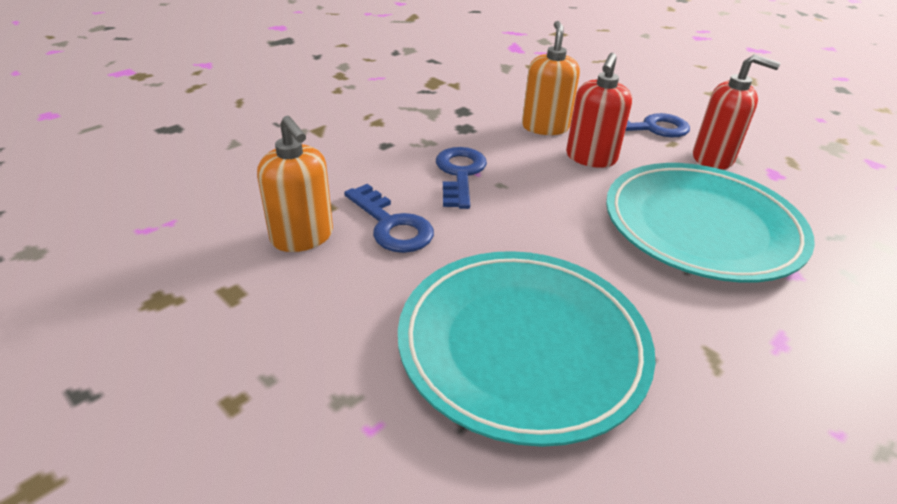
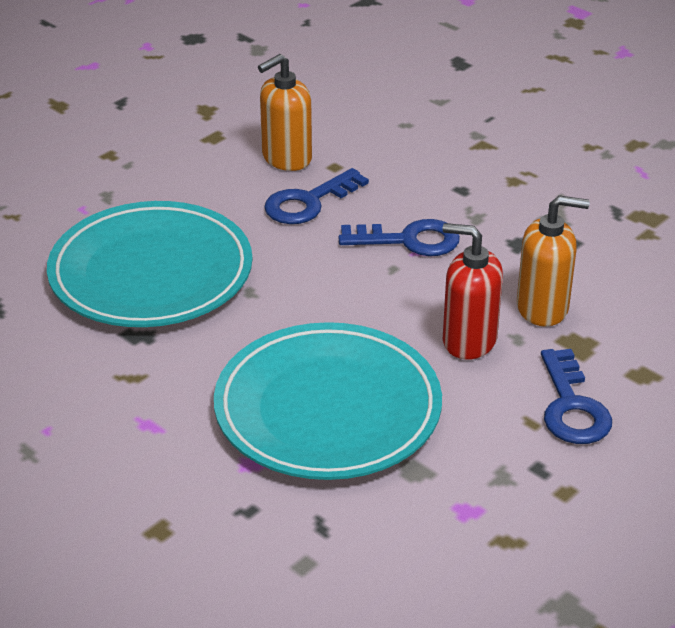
camera: 90 degrees right, 0 degrees up
red soap dispenser [693,54,780,170] -> none

